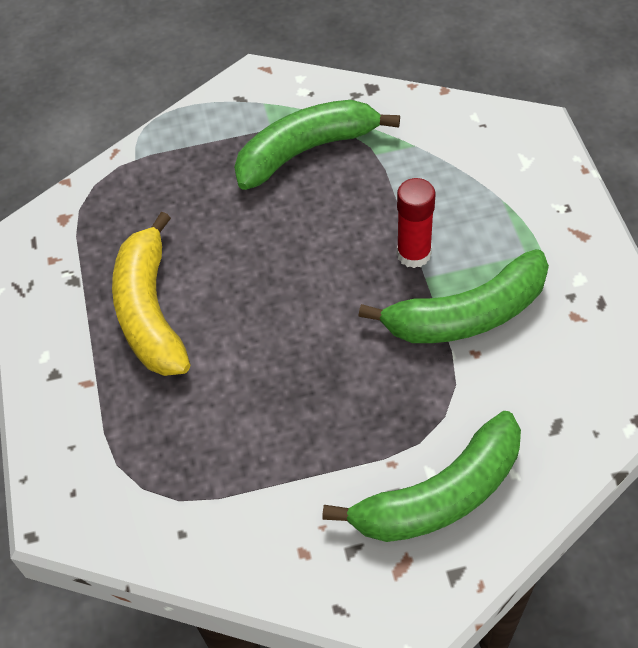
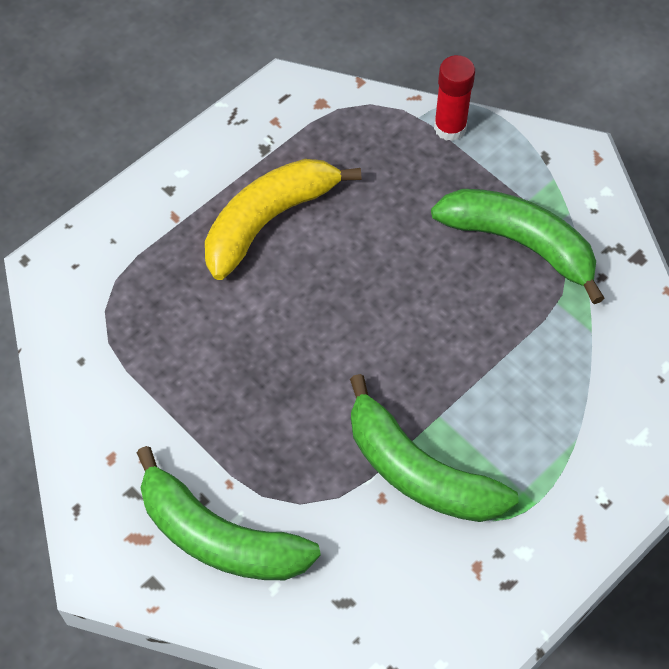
camera: 55 degrees right, 5 degrees up
red glue stick [397,178,435,268] -> red glue stick moved to [434,55,475,141]

